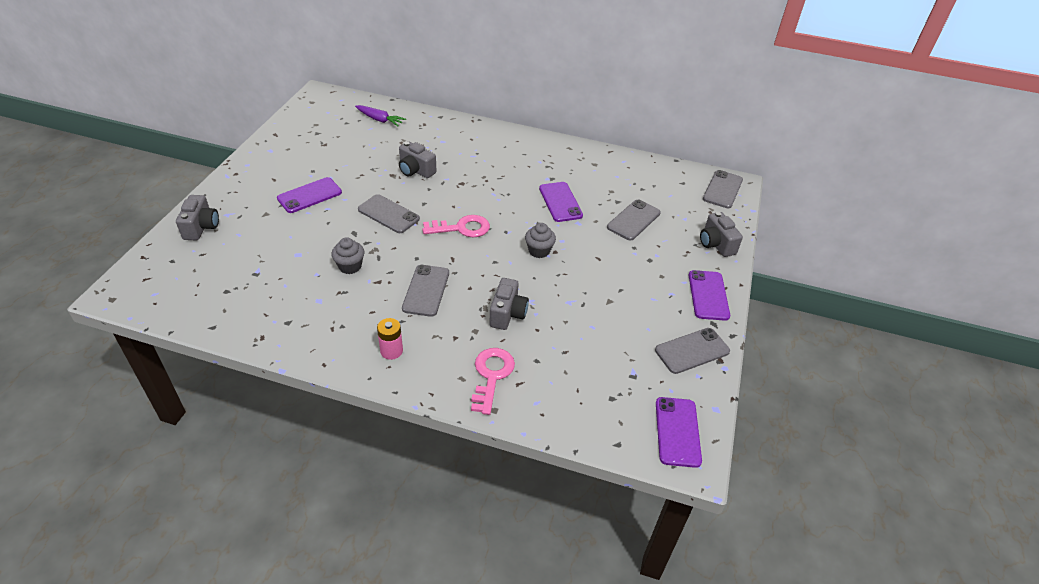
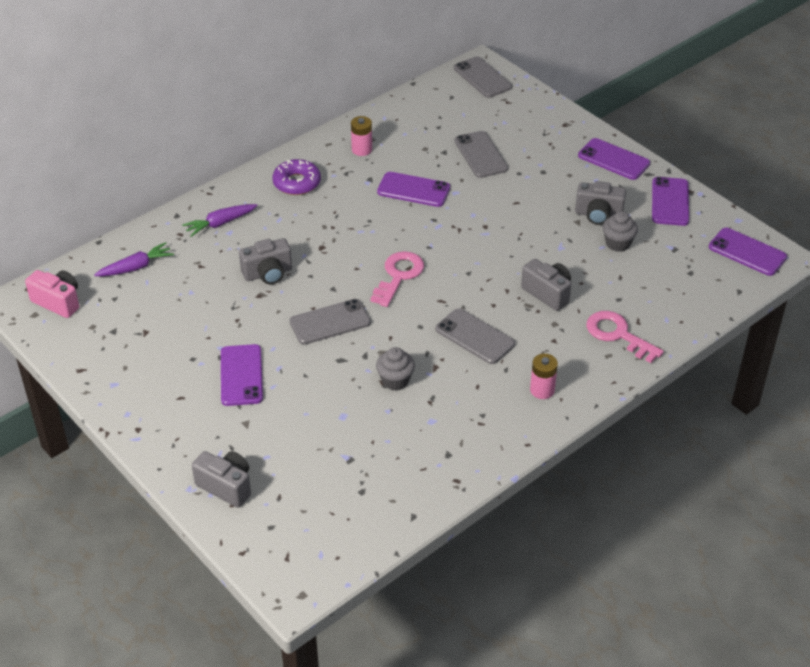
camera: 55 degrees left, 0 degrees up
grey cupcake [525,223,556,258] -> grey cupcake moved to [603,211,638,252]
grey phone [655,328,730,374] -> purple phone [652,177,689,226]
grey camera [700,212,743,257] -> grey camera moved to [575,181,626,225]
none -> pink camera [25,270,79,318]
none -> purple carrot [182,204,258,237]
none -> purple donut [272,159,321,195]
none -> pink battery [351,116,372,156]

